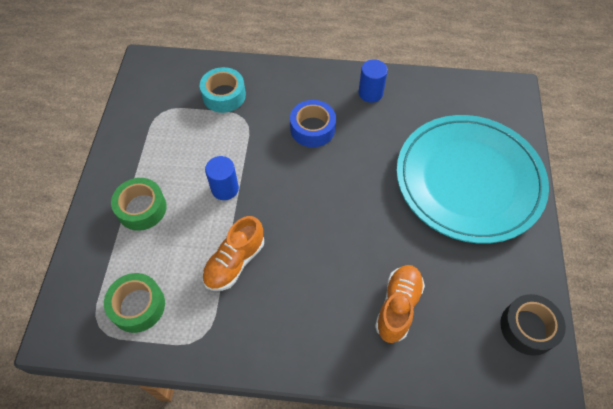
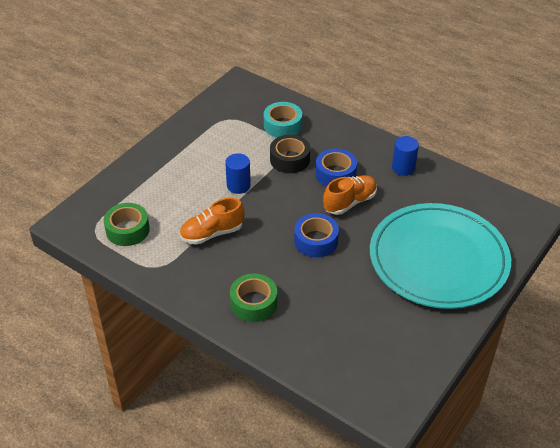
camera: 30 degrees right, 15 degrees down
green tape [111,178,166,231] -> green tape moved to [230,274,277,322]
orange shoe [375,265,425,343] -> orange shoe moved to [323,175,377,215]
black tape [500,294,566,356] -> black tape moved to [270,135,310,173]
none -> blue tape [294,213,339,257]

